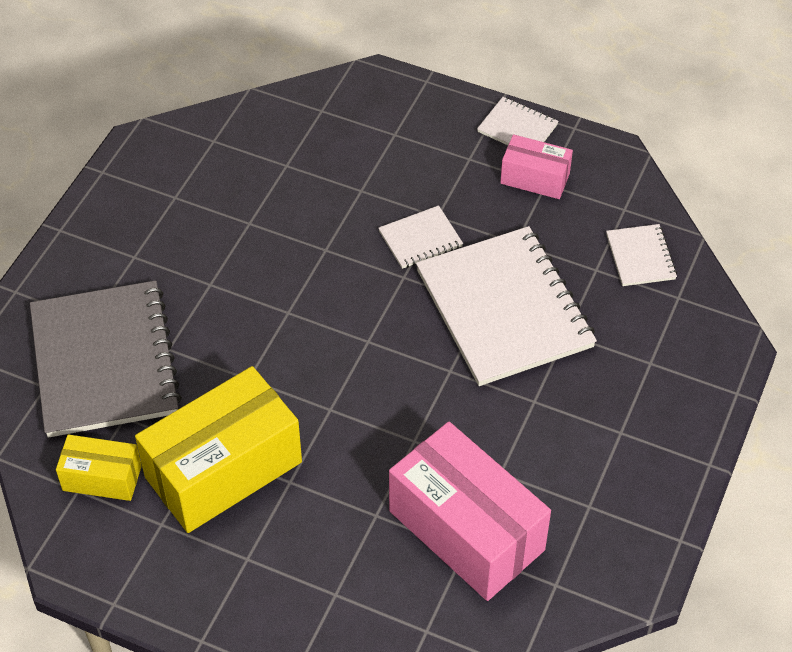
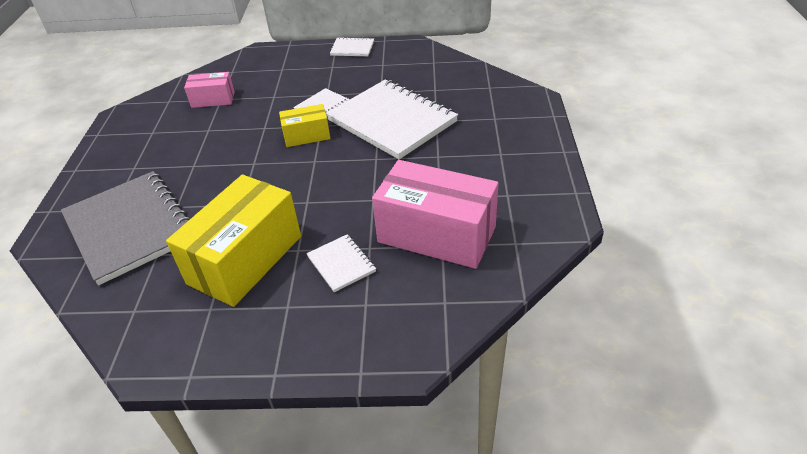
camera: 20 degrees left, 10 degrees down
yellow box [56,434,142,501] -> yellow box moved to [279,104,330,147]
pink box [500,134,573,199] -> pink box moved to [184,72,235,108]
white notebook [606,224,677,286] -> white notebook moved to [306,234,376,292]

